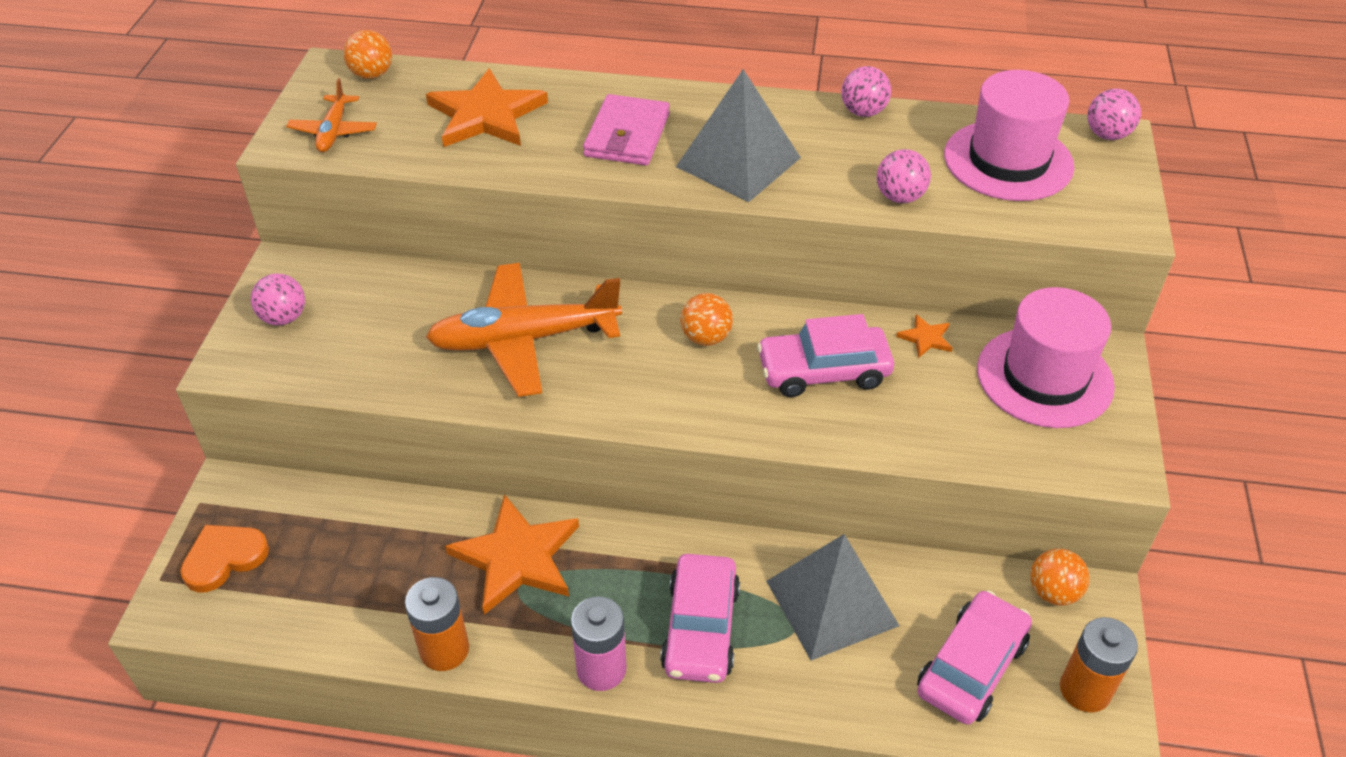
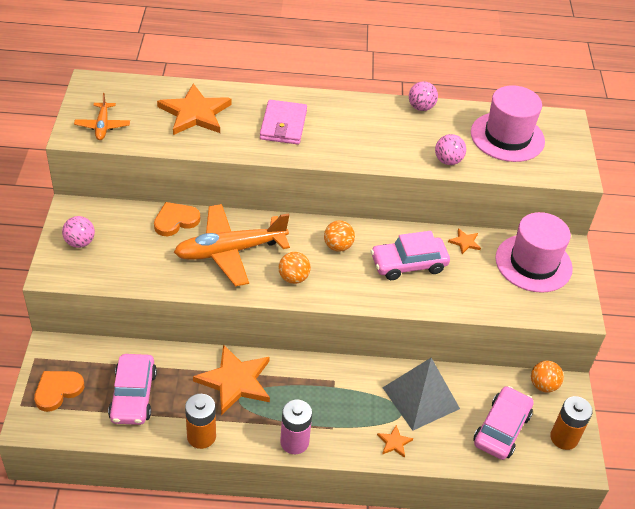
camera: 10 degrees left, 0 degrees up
orange ball [343,30,392,79] -> orange ball moved to [278,252,311,284]
pink car [660,554,740,683] -> pink car moved to [108,354,157,425]
grey pyramid [676,69,801,202] -> none
pink ball [1088,89,1141,140] -> none
none -> orange heart [154,202,200,236]
none -> orange star [377,425,413,458]

